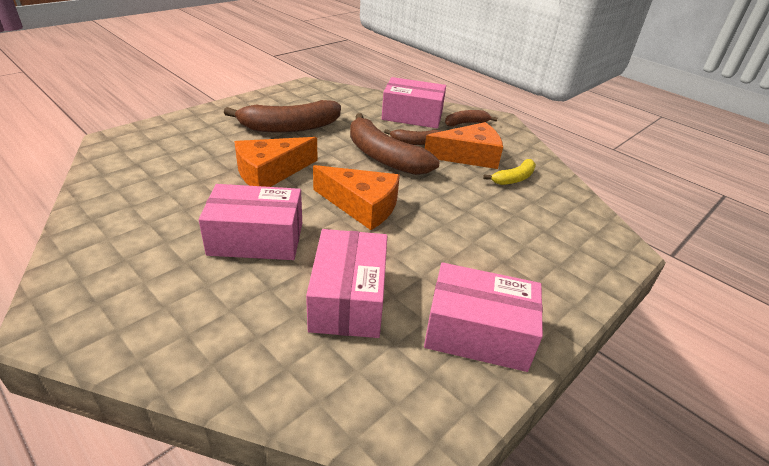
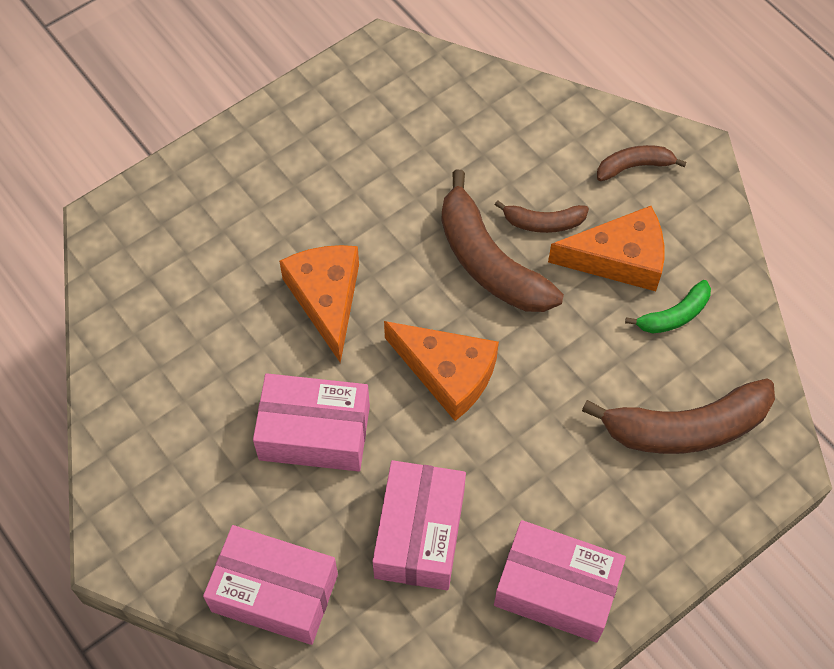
camera: 10 degrees right, 25 degrees up
brown banana [224,100,341,133] -> brown banana moved to [582,378,775,454]
orange cheese [234,137,318,187] -> orange cheese turned 105 degrees clockwise [279,245,359,363]
pink box [382,77,446,128] -> pink box moved to [203,525,338,645]
yellow banana [483,159,536,185] -> green banana [625,280,711,334]

